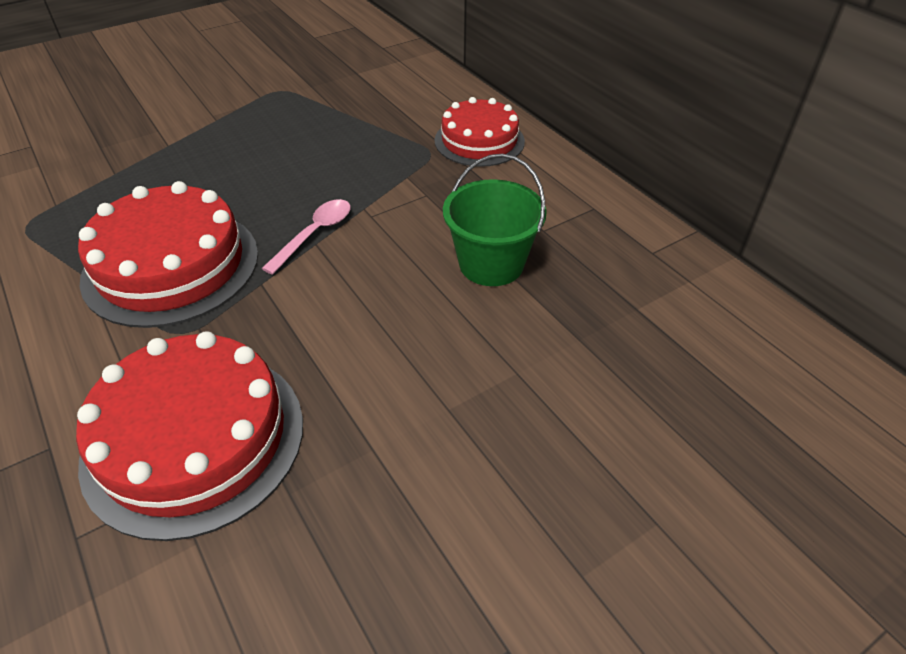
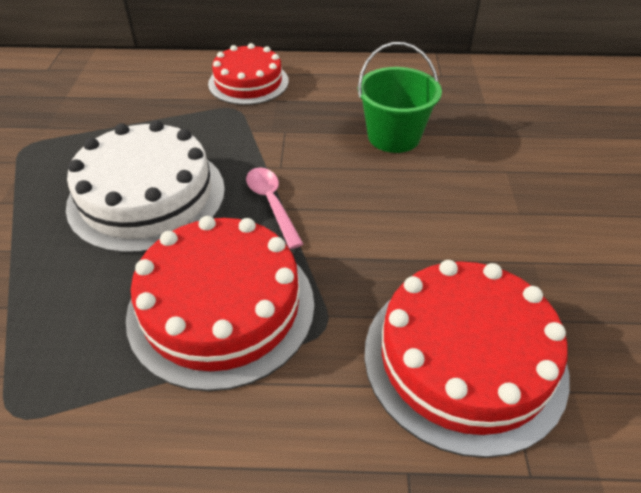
camera: 55 degrees left, 0 degrees up
none -> white cake [66,120,225,253]

